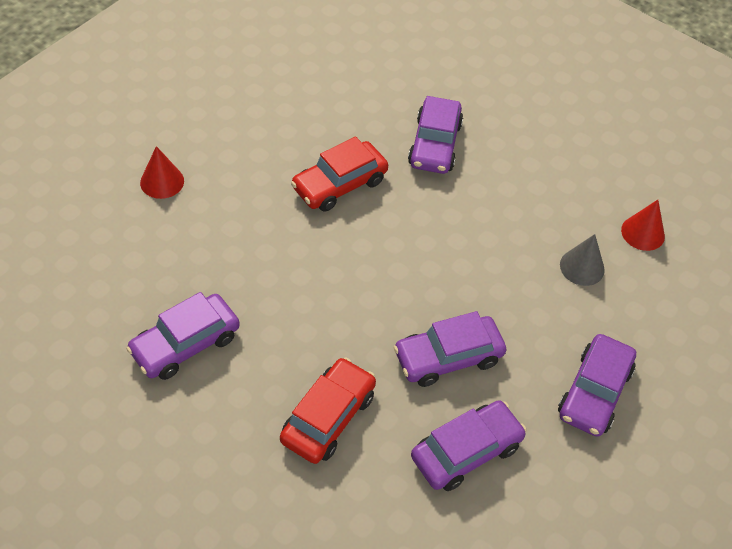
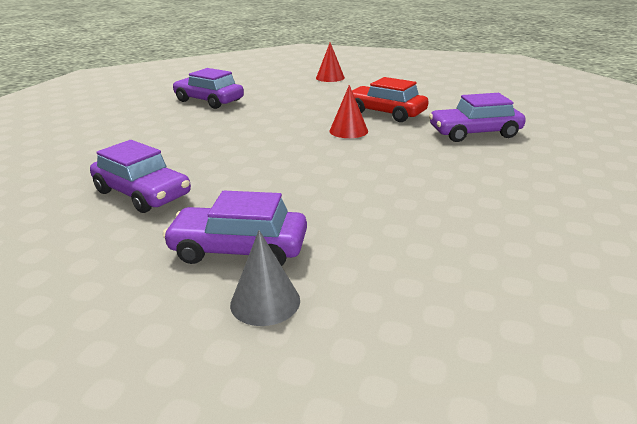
camera: 75 degrees right, 25 degrees down
red car [280,358,376,464] -> none
purple car [394,311,506,387] -> none
grey cone [560,234,605,286] -> grey cone moved to [230,230,300,326]
red cone [621,200,665,251] -> red cone moved to [329,85,368,138]

